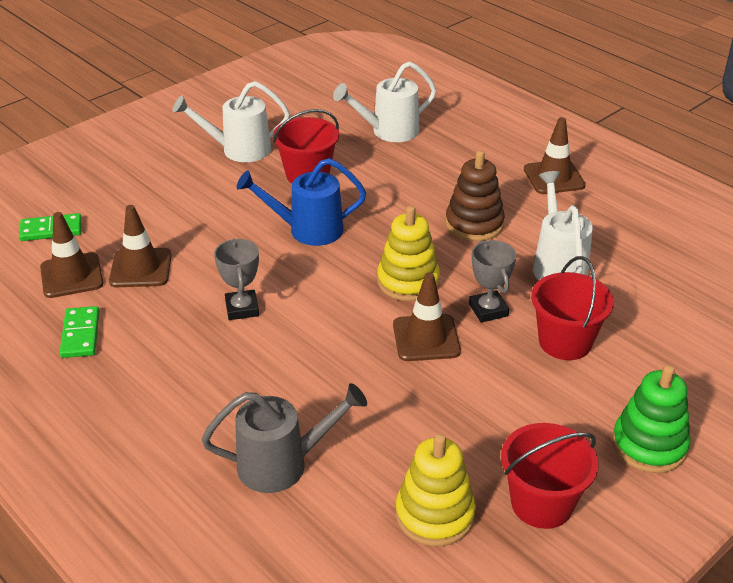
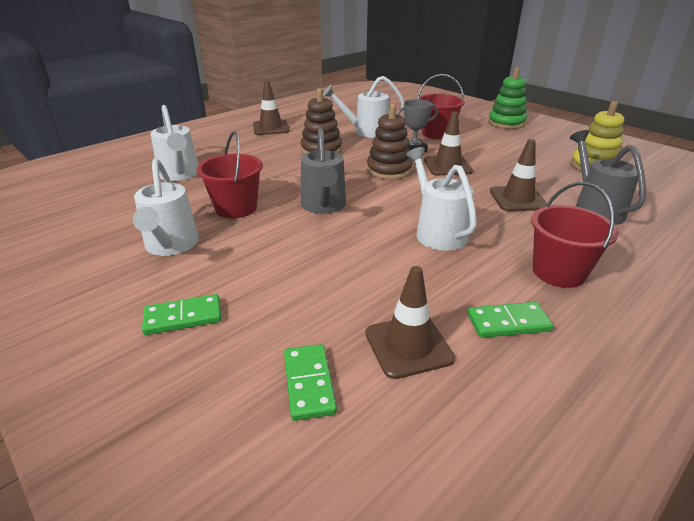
camera: 90 degrees left, 5 degrees down
brown traffic cone [109,205,172,287] -> brown traffic cone moved to [490,139,547,211]
grey trophy [214,239,259,320] -> white watering can [406,147,477,251]
blue watering can [237,158,366,246] -> grey watering can [301,128,346,214]
yellow stacking toy [377,206,440,301] -> brown stacking toy [367,104,413,180]
red bucket [501,423,599,529] -> red bucket moved to [531,182,619,288]
none -> green domino [142,294,221,335]

